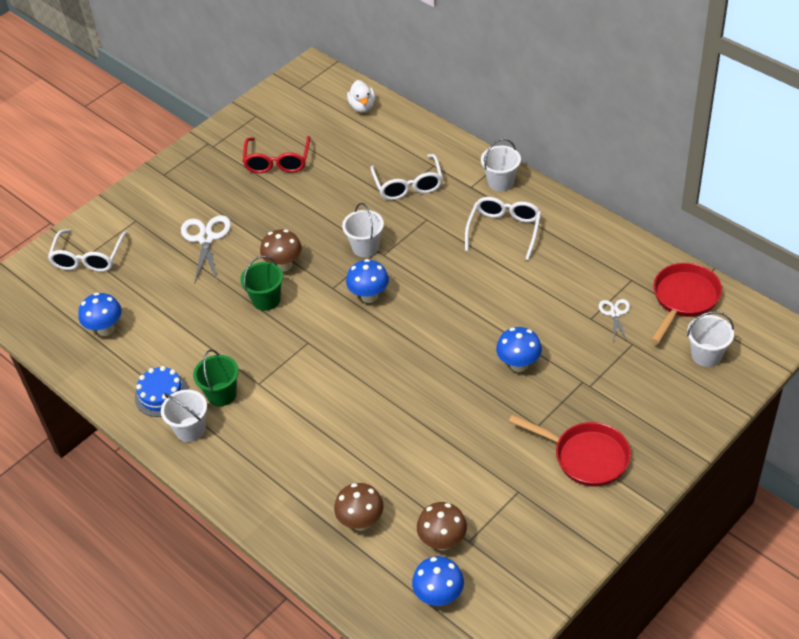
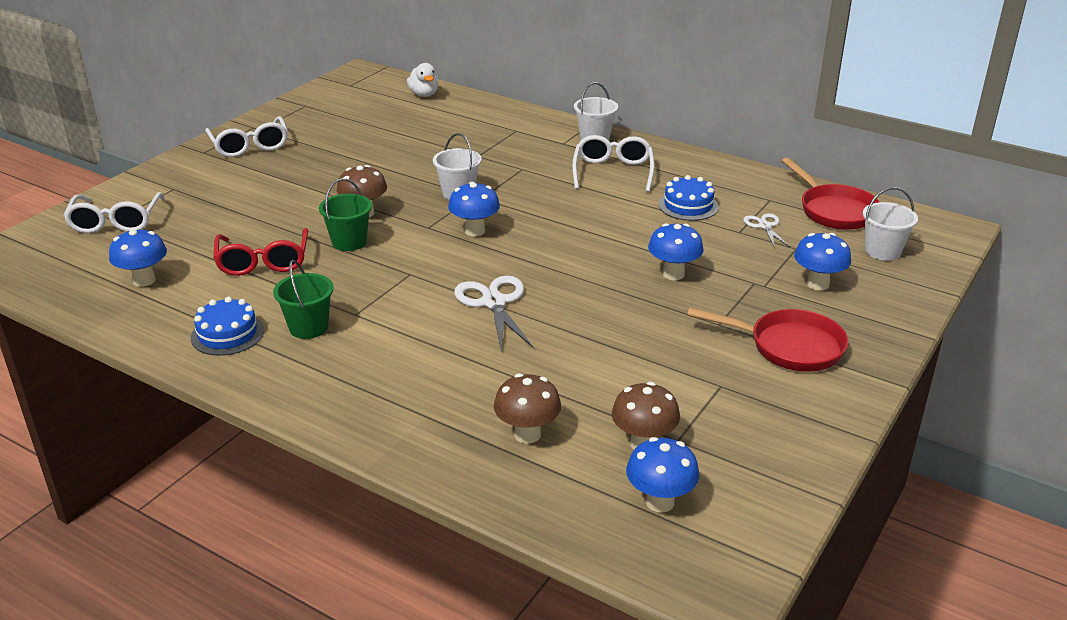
camera: 15 degrees left, 15 degrees down
white bucket [161,390,207,442] -> none
white scissors [181,215,231,284] -> white scissors moved to [454,276,534,350]
red glasses [243,136,310,173] -> red glasses moved to [213,228,308,276]
white glasses [370,154,443,200] -> white glasses moved to [205,116,288,157]
red pan [651,263,722,344] -> red pan turned 135 degrees clockwise [782,158,879,230]
none -> blue cake [659,175,719,221]
none -> blue mushroom [794,233,851,290]

